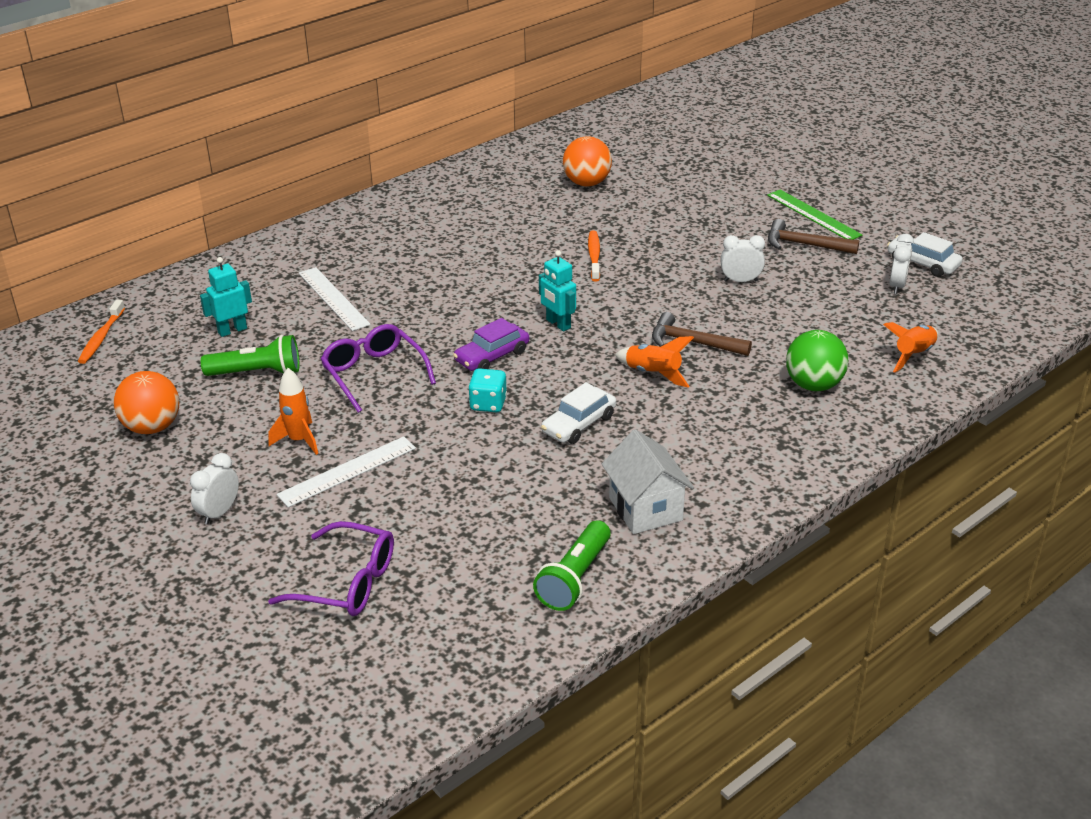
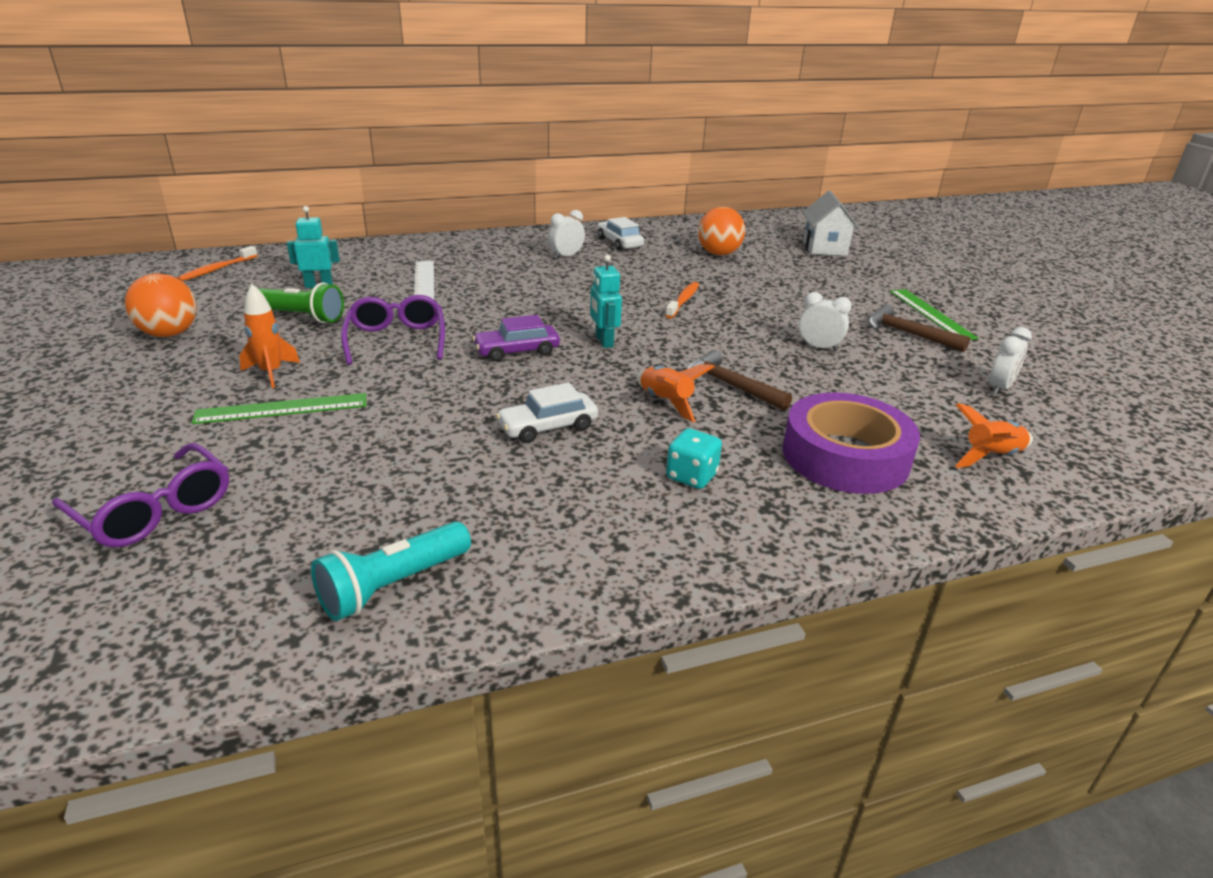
camera: 20 degrees right, 5 degrees down
white clock [190,453,239,525] -> white clock moved to [549,210,585,259]
white ruler [276,436,416,508] -> green ruler [192,393,366,424]
turquoise dice [468,368,507,413] -> turquoise dice moved to [666,428,722,489]
green flashlight [533,520,611,611] -> turquoise flashlight [311,521,471,621]
white house [602,429,694,534] -> white house moved to [803,191,860,256]
green ball [786,330,848,391] -> purple tape [783,393,920,494]
white car [887,232,963,277] -> white car moved to [597,217,644,251]

